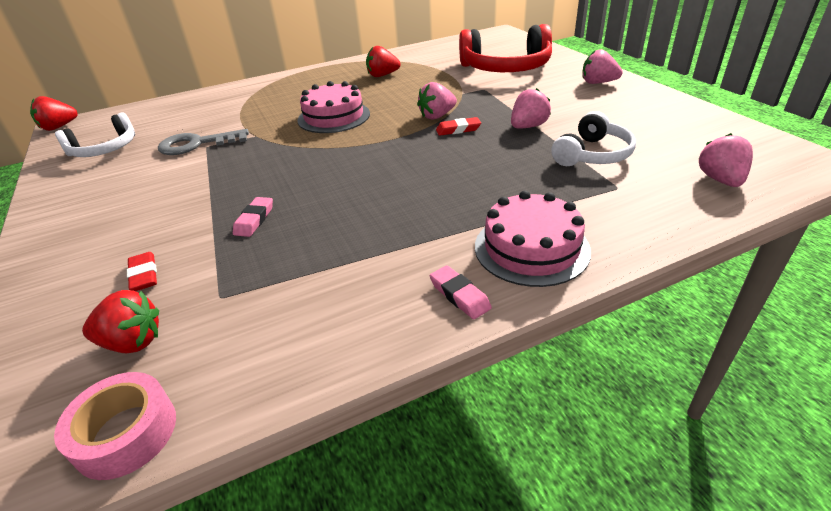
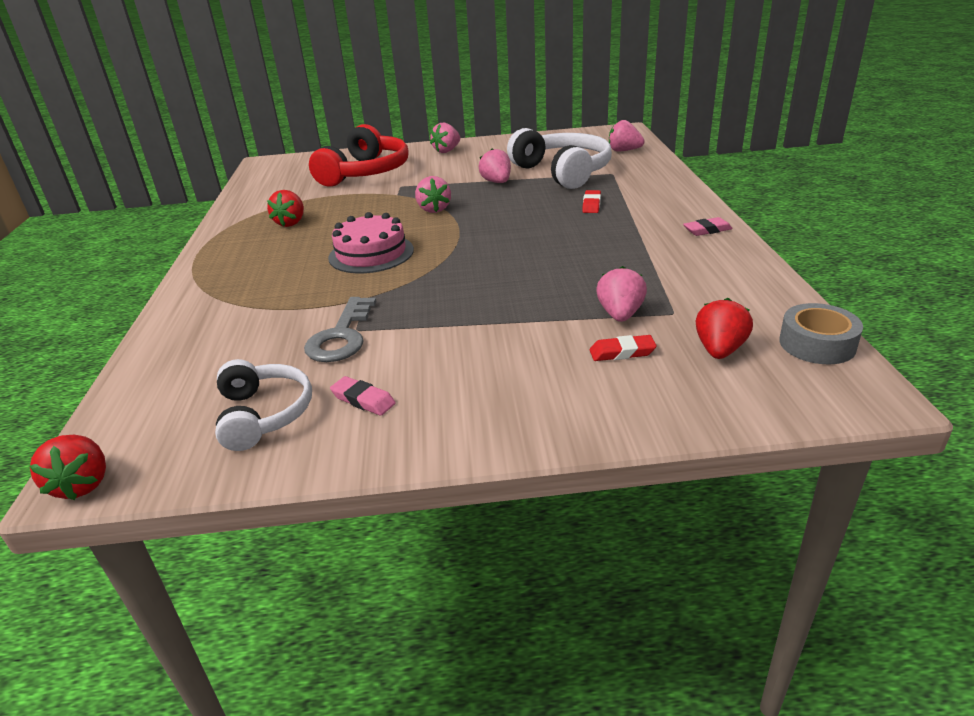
camera: 70 degrees left, 5 degrees down
pink tape [54,372,176,480] -> grey tape [779,303,863,364]
pink eraser [233,197,273,237] -> pink eraser moved to [330,376,396,416]
red eraser [436,117,481,136] -> red eraser moved to [582,190,601,213]
pink cake [475,191,591,287] -> none
white headphones [551,111,636,166] -> white headphones [507,128,612,189], size x1.64
none -> pink strawberry [596,266,647,322]

